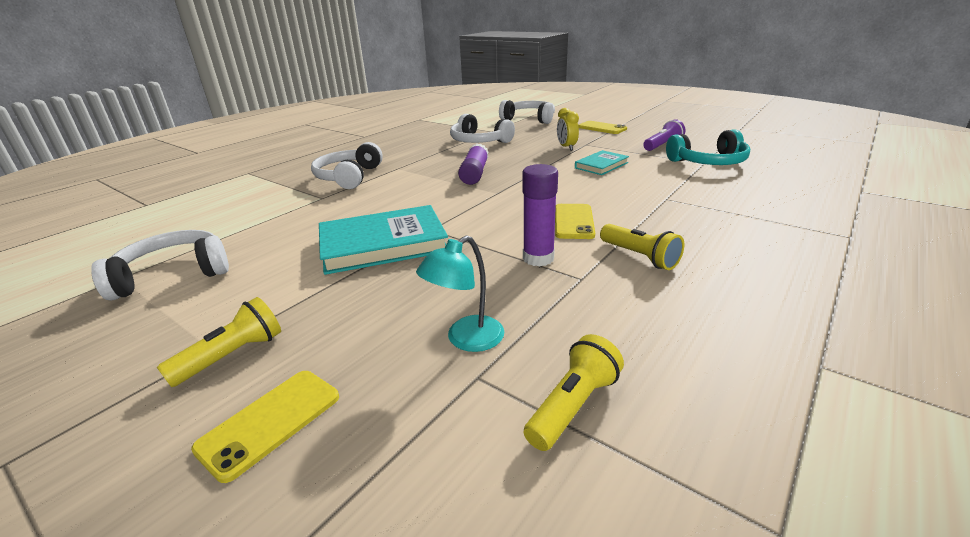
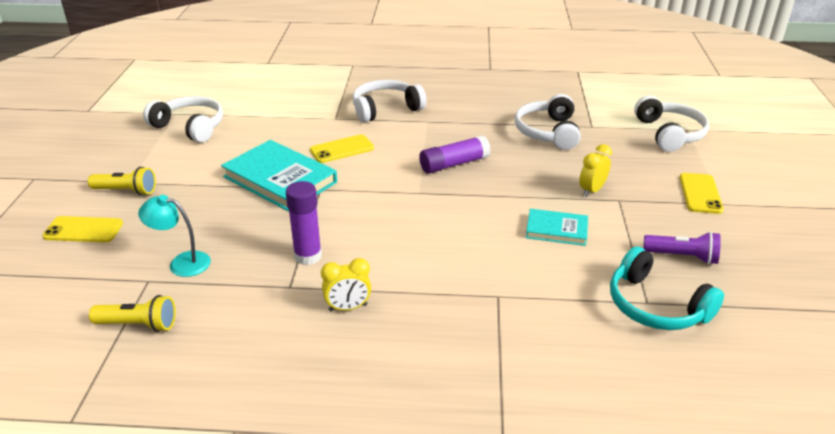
camera: 55 degrees right, 5 degrees up
yellow phone [555,204,595,239] -> yellow phone moved to [310,134,374,163]
yellow flashlight [600,224,684,270] -> yellow clock [321,258,371,311]

